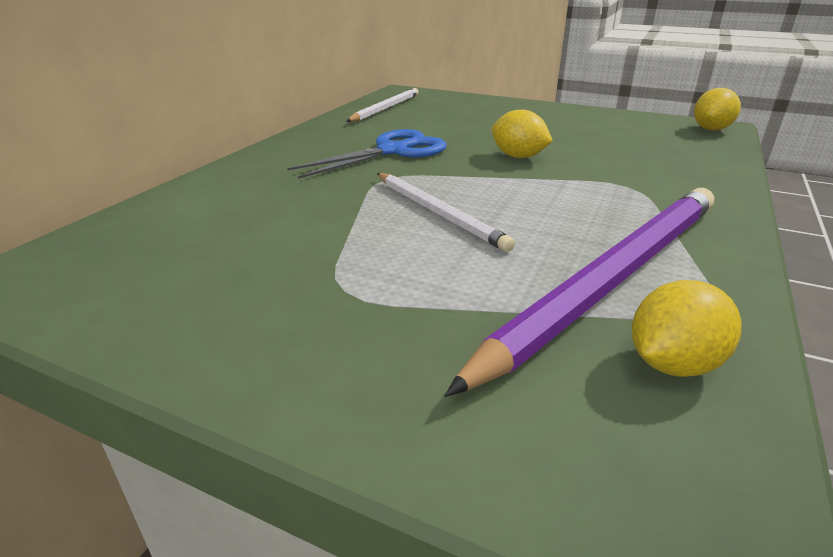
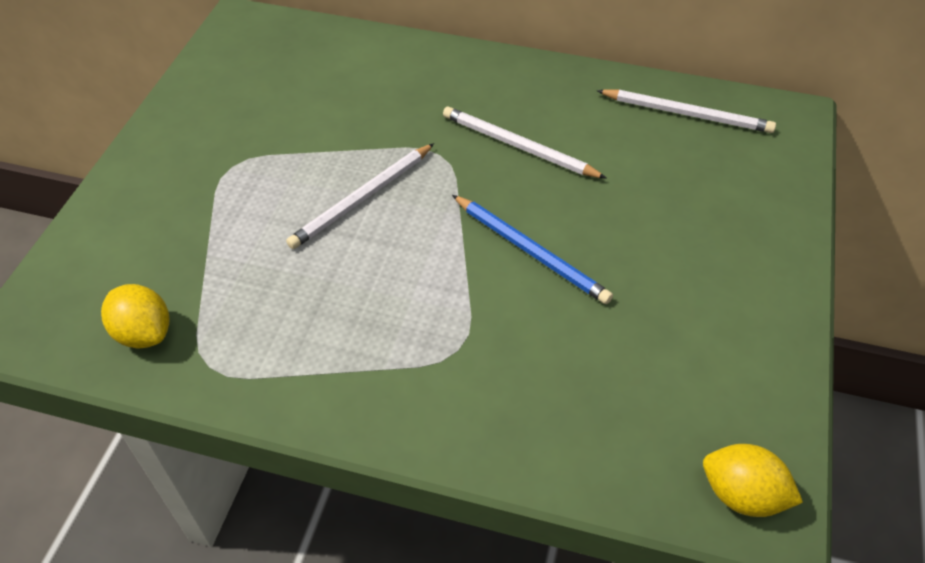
camera: 80 degrees right, 20 degrees up
blue scissors [287,129,447,179] -> white pencil [443,107,607,179]
purple pencil [445,188,714,397] -> none
yellow lemon [492,109,553,158] -> blue pencil [452,195,613,304]

